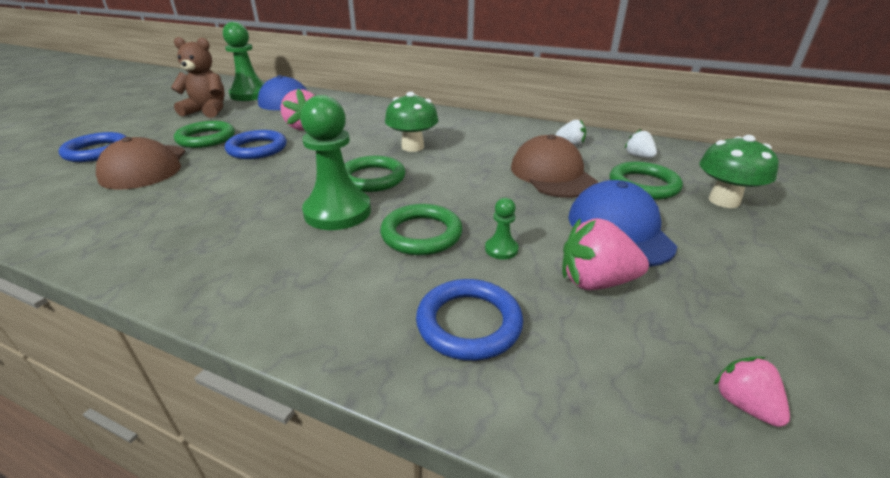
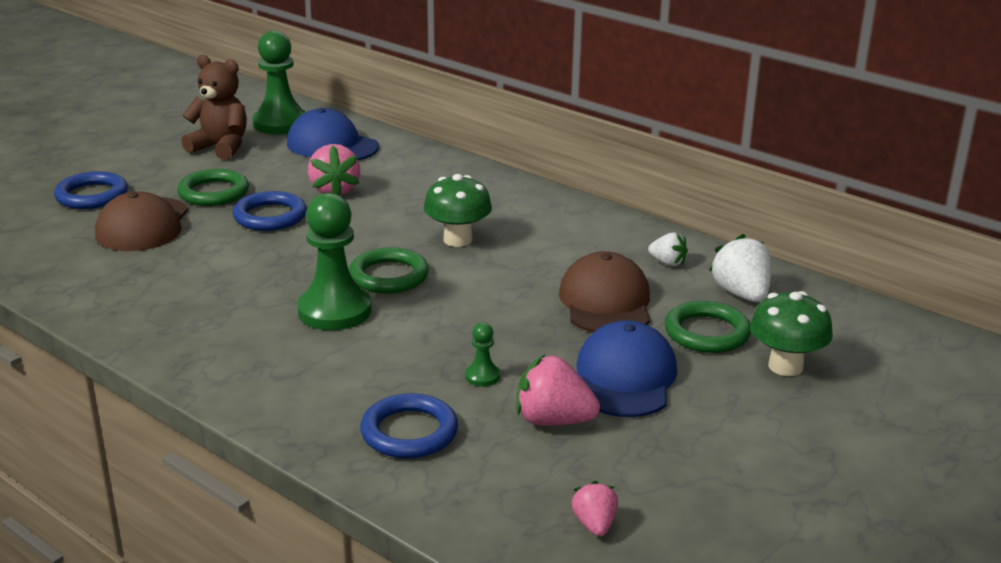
camera: 15 degrees right, 5 degrees down
green ring [380,204,463,255] -> none
white strawberry [625,129,657,158] -> white strawberry [709,234,772,302], size x1.71

